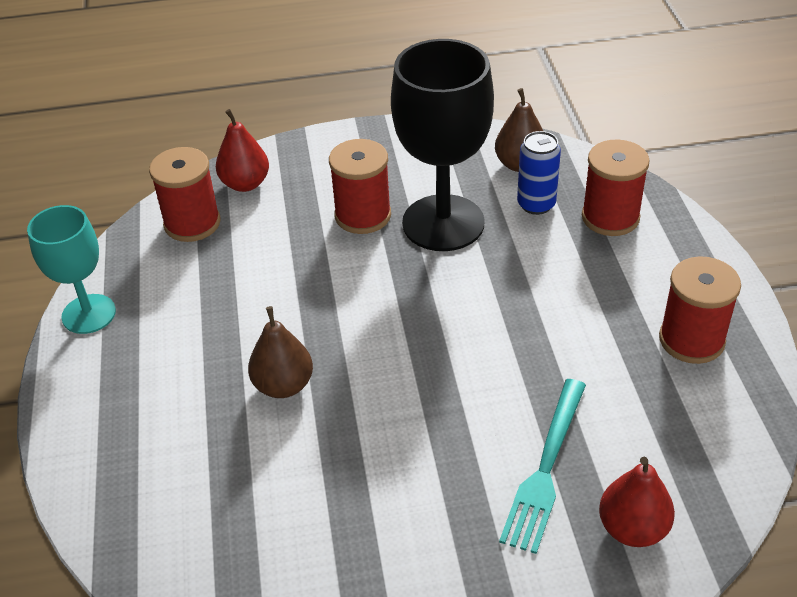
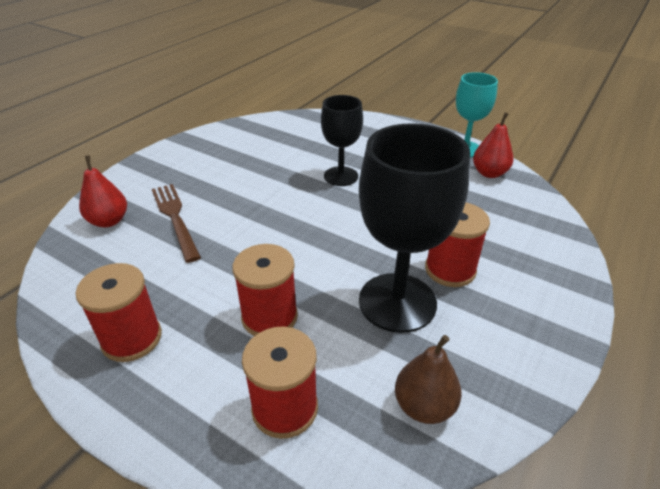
camera: 130 degrees right, 5 degrees down
red spool [149,147,220,242] -> red spool moved to [232,244,298,336]
red pear [216,109,269,192] -> red pear moved to [473,113,514,178]
brown pear [248,306,313,398] -> black goblet [321,95,363,186]
turquoise fork [499,379,586,554] -> brown fork [152,184,201,263]
blue can [517,131,561,215] -> none

